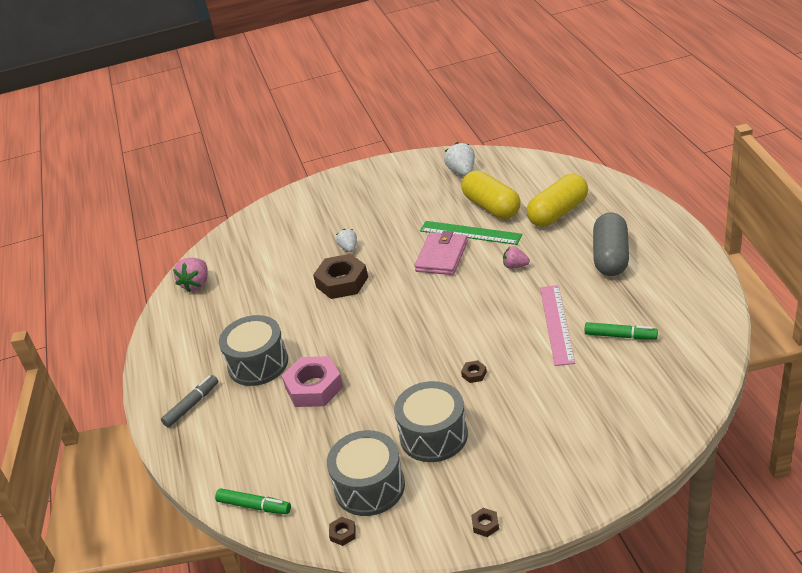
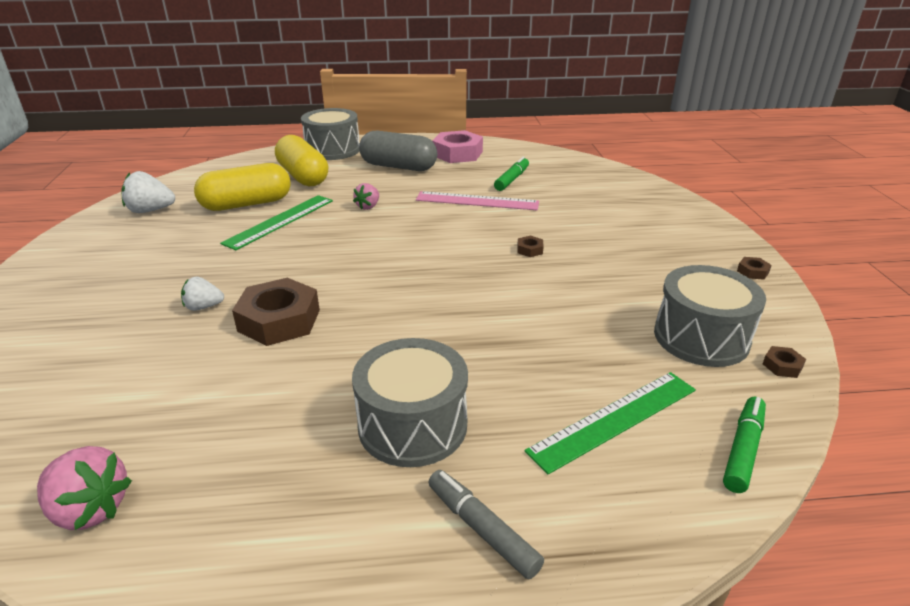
camera: 85 degrees left, 5 degrees down
pink nut [282,356,343,407] -> pink nut moved to [432,130,483,163]
grey drum [394,381,468,462] -> grey drum moved to [301,108,360,160]
pink wallet [414,231,468,275] -> none
none -> green ruler [525,372,696,474]

